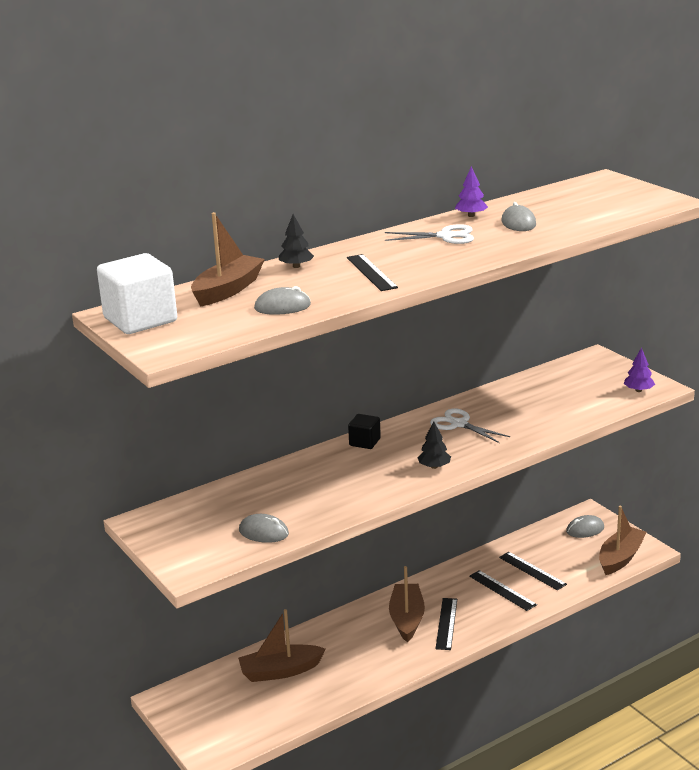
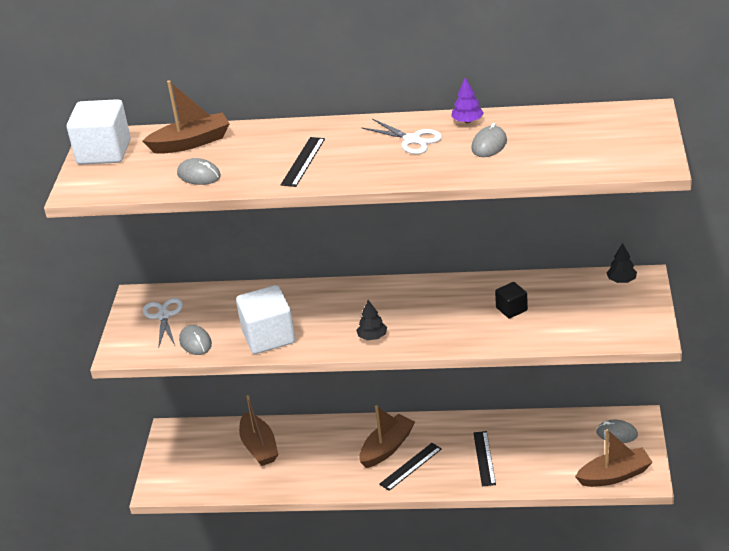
camera: 40 degrees right, 10 degrees up
brown boat [238,609,326,682] -> brown boat turned 135 degrees counterclockwise [239,395,279,466]
black tree [279,214,314,268] -> black tree moved to [606,243,637,283]
black cube [348,414,381,449] -> black cube moved to [495,282,528,318]
white scissors [430,408,510,443] -> white scissors moved to [143,298,183,349]
black ruler [499,552,567,591] -> none
purple tree [624,347,655,392] -> none
none -> white cube [236,285,295,354]

